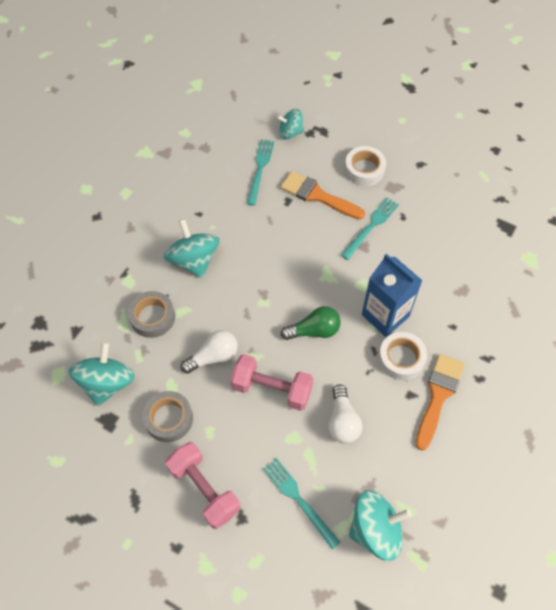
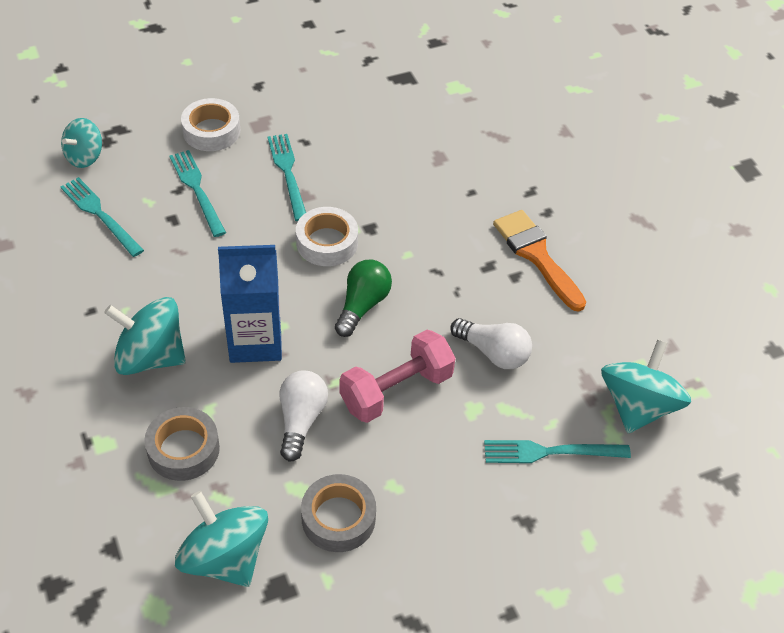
camera: 55 degrees left, 10 degrees down
pink dumbbell [165,442,240,529] -> none
orange brush [280,171,365,219] -> turquoise fork [170,150,226,237]
blue carton [362,253,423,337] -> blue carton moved to [218,245,282,363]
white tape [378,332,427,380] -> white tape moved to [296,207,358,266]

